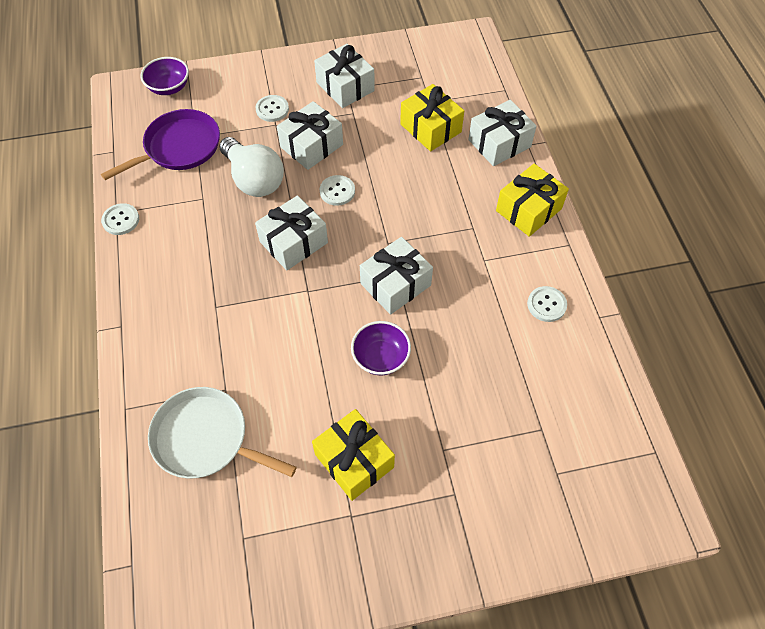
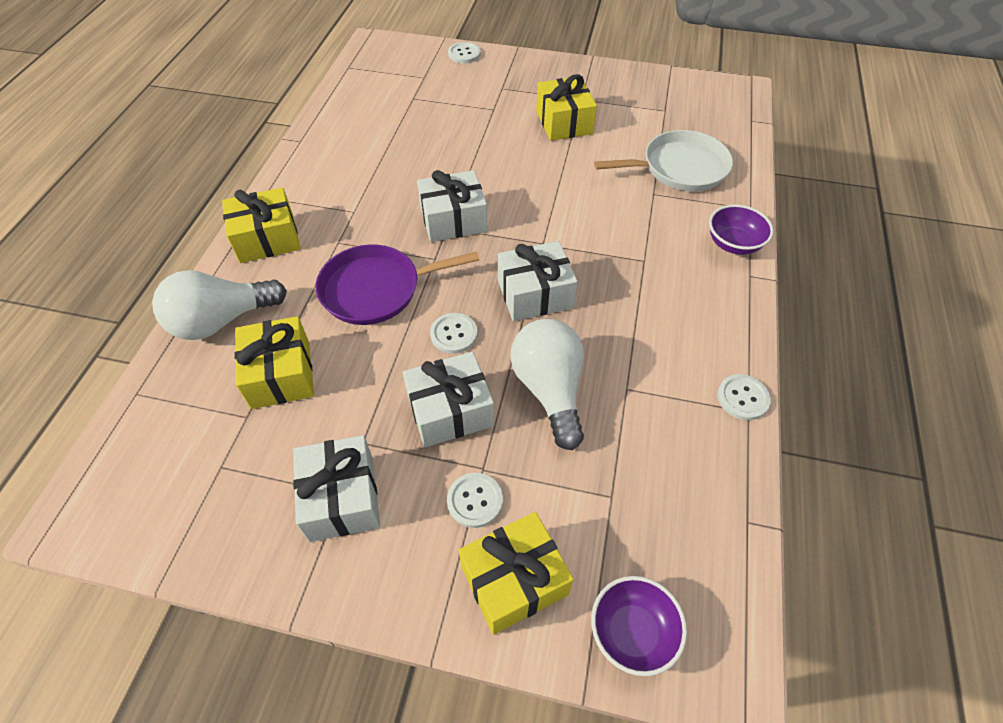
camera: 155 degrees left, 5 degrees down
purple pan [101,109,220,180] -> purple pan moved to [316,245,479,325]
white pan [148,387,297,479] -> white pan turned 60 degrees counterclockwise [594,130,733,191]
purple bowl [351,321,411,375] -> purple bowl moved to [709,204,774,255]
white gift [469,100,536,166] -> white light bulb [152,270,287,340]
white button [527,286,567,322] -> white button moved to [448,42,481,63]
none -> yellow gift [459,512,574,635]

